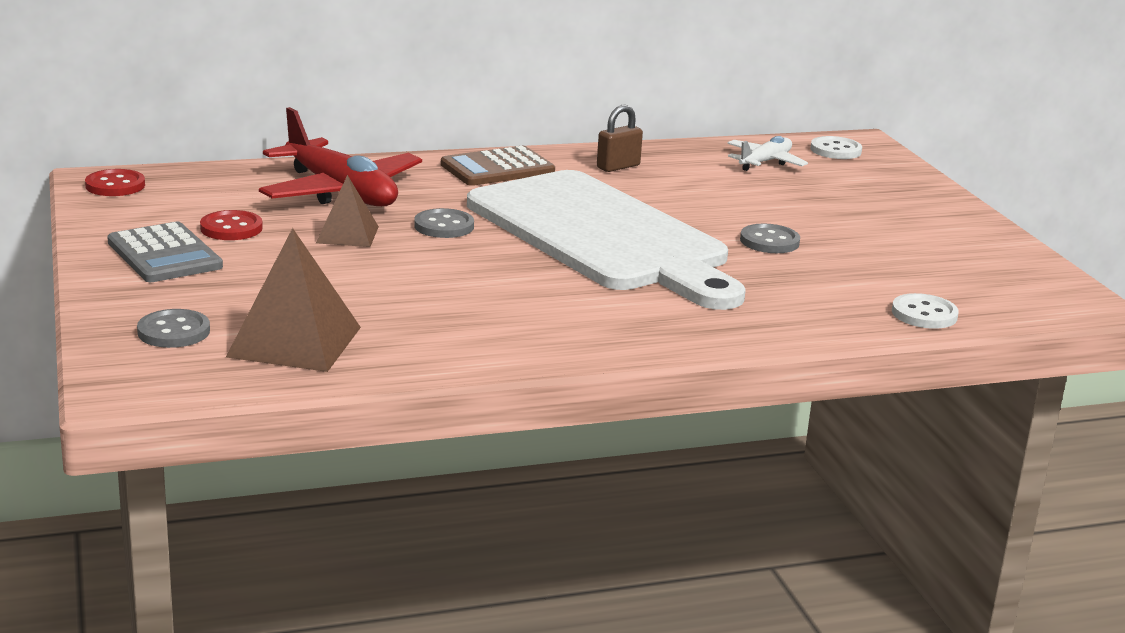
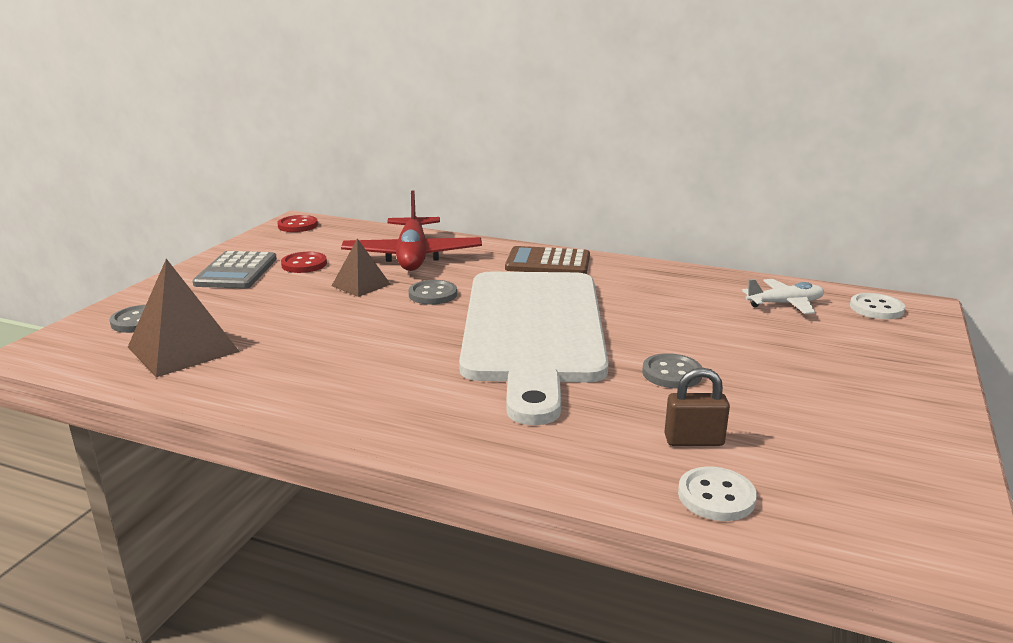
camera: 40 degrees right, 0 degrees up
brown padlock [597,105,643,172] -> brown padlock moved to [664,368,730,446]

